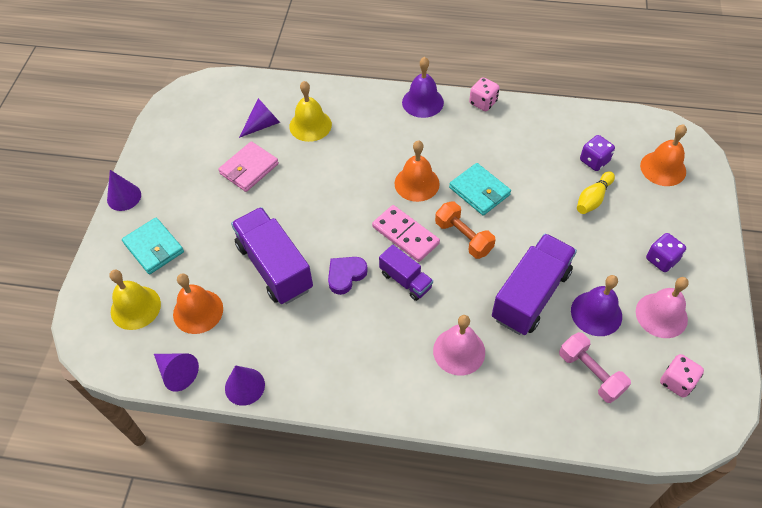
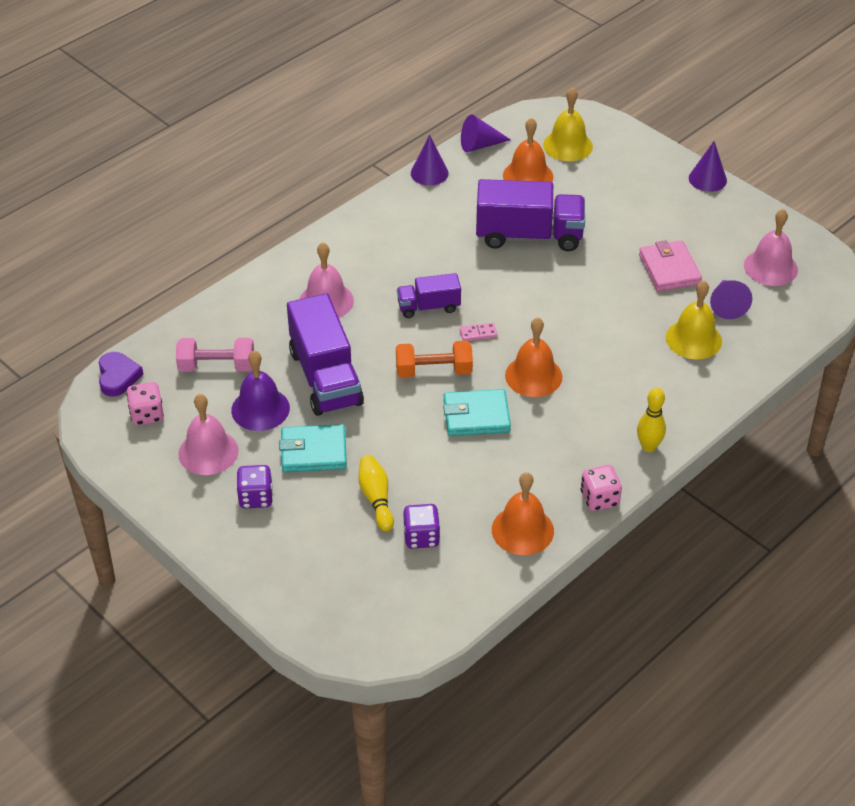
camera: 125 degrees right, 10 degrees down
turquoise wallet [122,218,184,274] -> turquoise wallet moved to [279,424,347,472]
purple heart [328,257,368,295] -> purple heart moved to [99,352,143,397]
pink domino [372,205,440,262] -> pink domino [460,323,497,341], size x0.46
purple bell [402,57,444,118] -> yellow bowling pin [637,388,666,452]
orange bell [640,125,687,186] -> orange bell moved to [492,472,554,555]
none -> pink bell [744,209,798,286]

